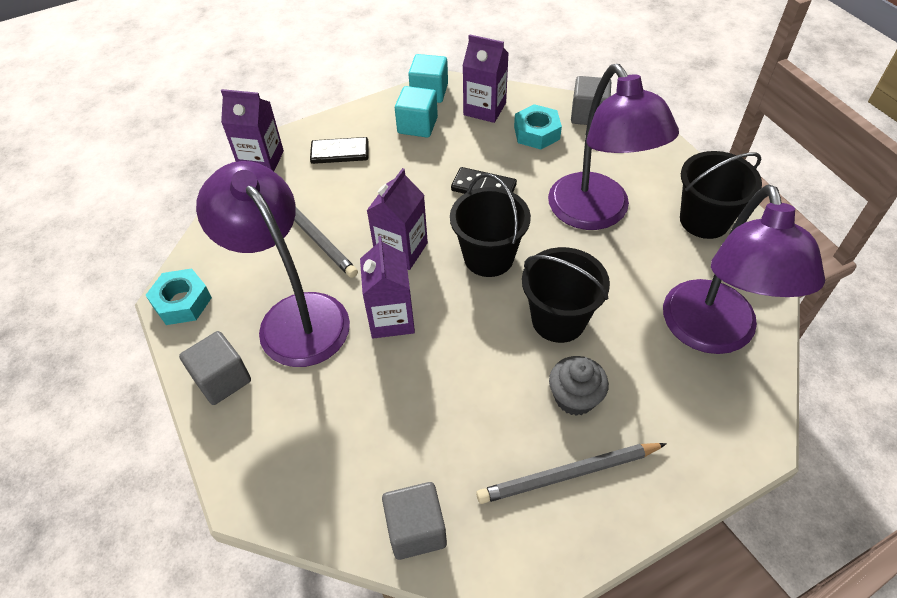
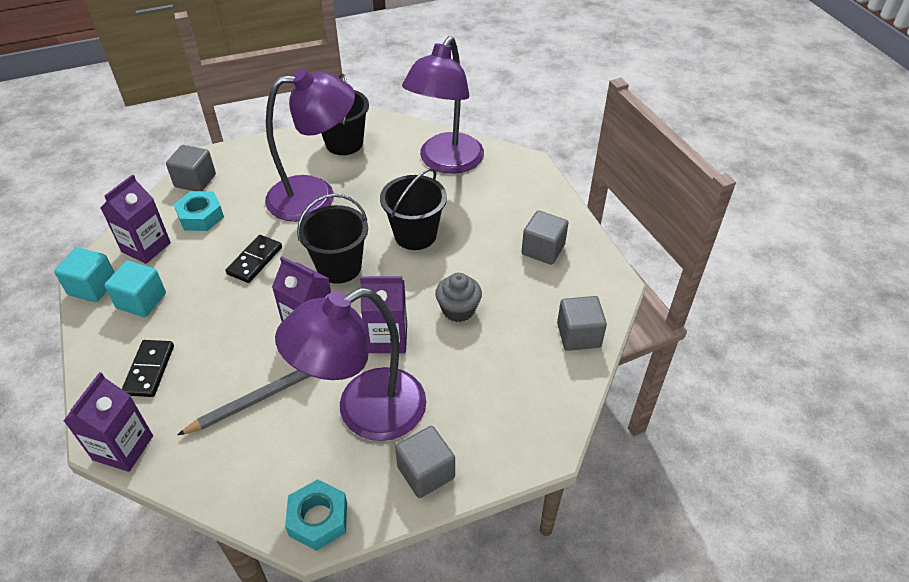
camera: 85 degrees left, 5 degrees down
grey pencil [476,443,667,504] -> grey cube [522,210,568,265]
grey cupcake [549,356,609,416] -> grey cupcake moved to [435,273,482,322]
purple lamp [663,184,825,354] -> purple lamp turned 105 degrees clockwise [402,36,484,174]

